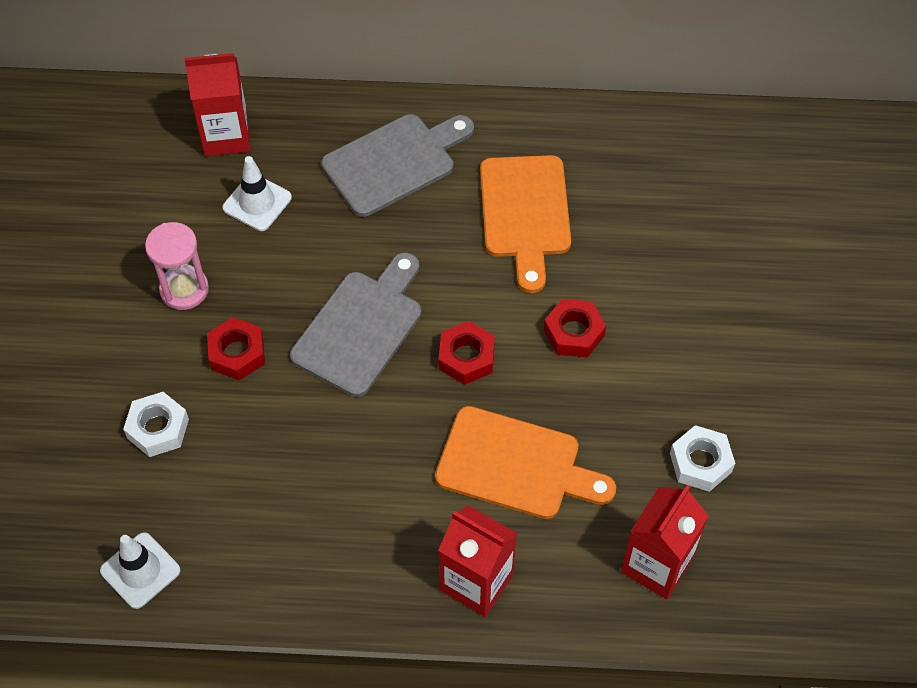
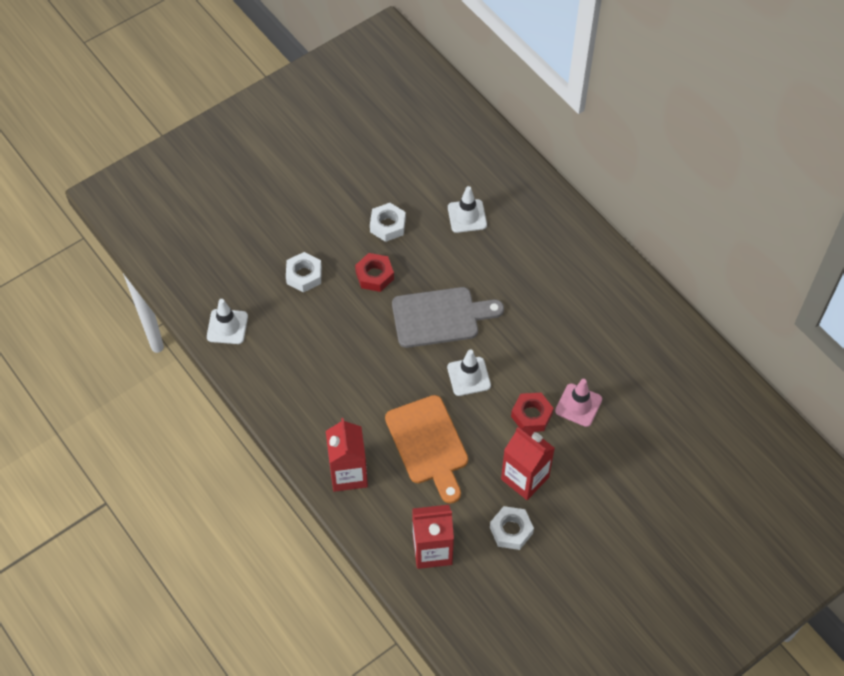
camera: 50 degrees right, 0 degrees up
pink hourglass [145,222,209,310] -> white nut [370,203,406,242]
red carton [184,53,251,156] -> red carton moved to [501,426,555,500]
grey cutting board [321,114,474,217] -> none
red nut [438,321,495,385] -> white traffic cone [447,349,491,396]
orange cutting board [480,155,571,293] -> none
none -> pink traffic cone [555,379,602,427]

